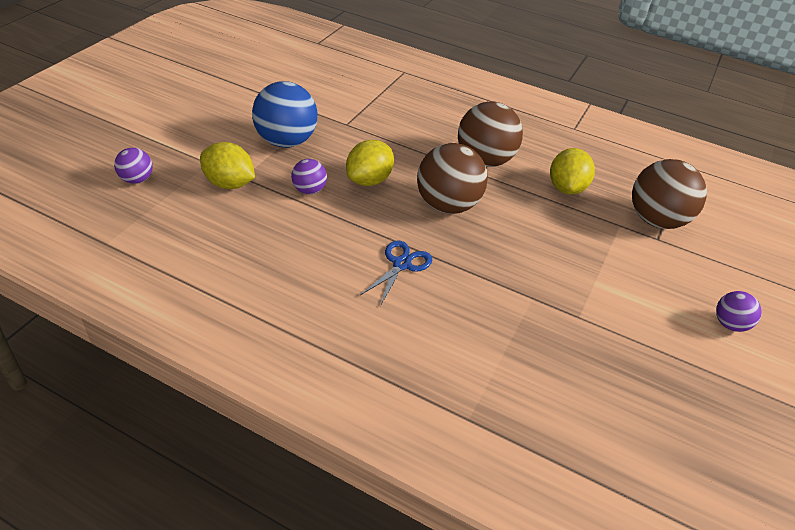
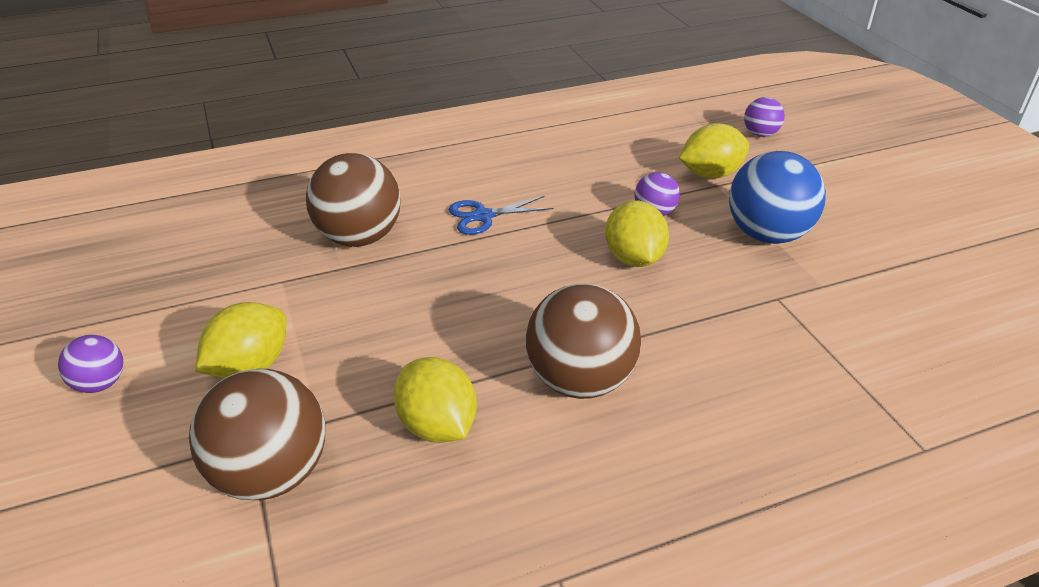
camera: 135 degrees right, 5 degrees down
blue scissors [360,240,432,306] -> blue scissors turned 90 degrees clockwise [448,196,553,235]
brown ball [417,143,488,214] -> brown ball moved to [306,153,401,247]
none -> yellow lemon [195,302,286,378]

